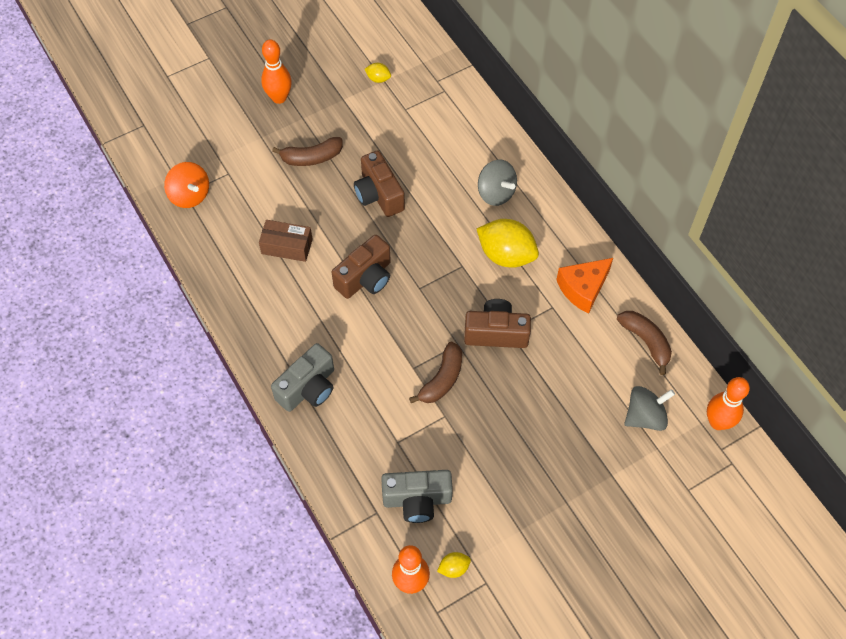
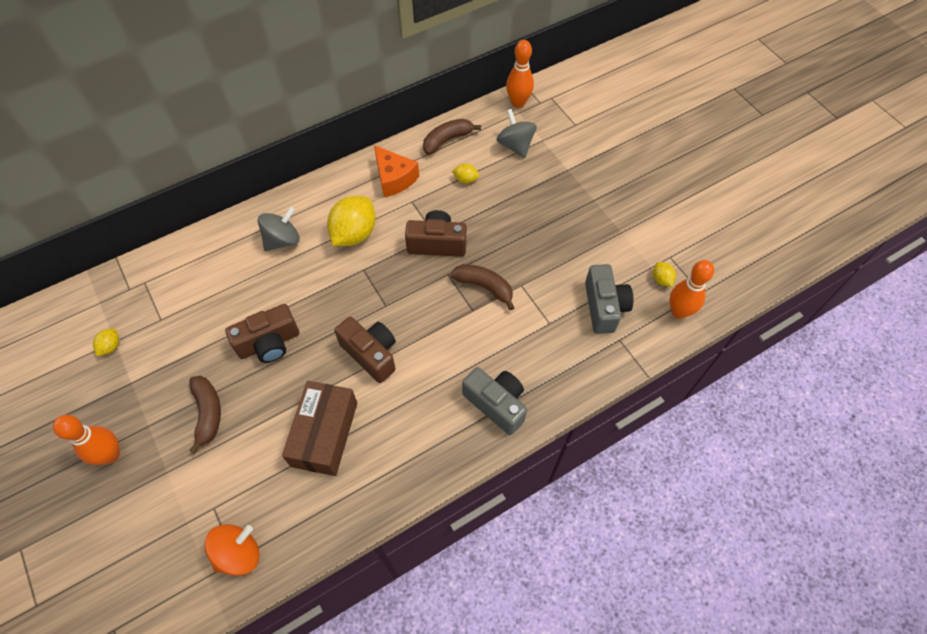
camera: 90 degrees left, 0 degrees up
brown box [259,220,313,262] -> brown box [282,381,357,476], size x1.53
brown camera [464,299,531,348] -> brown camera turned 90 degrees clockwise [405,210,467,257]
none -> yellow lemon [452,164,479,184]

